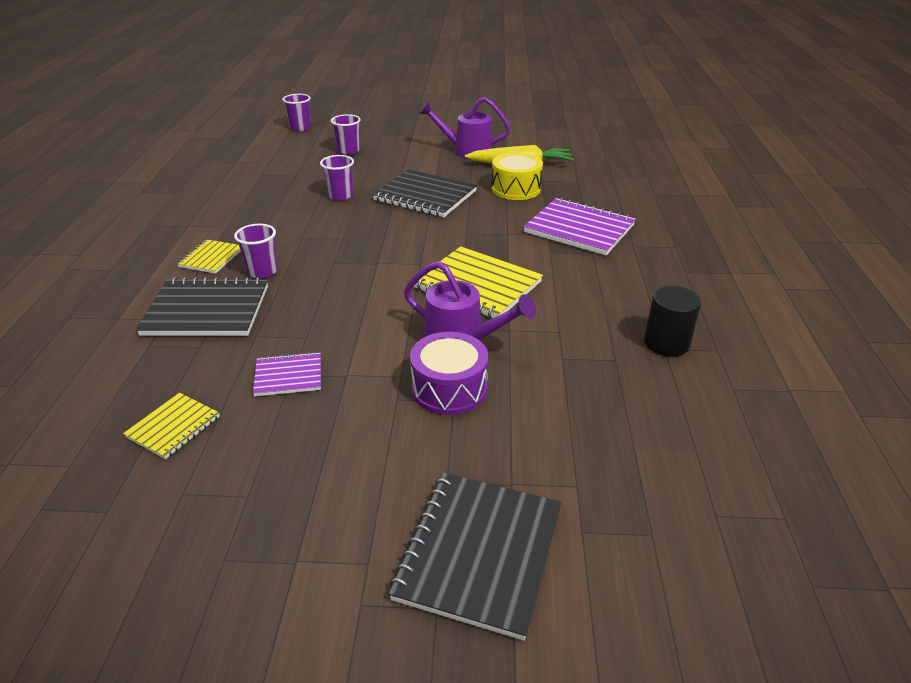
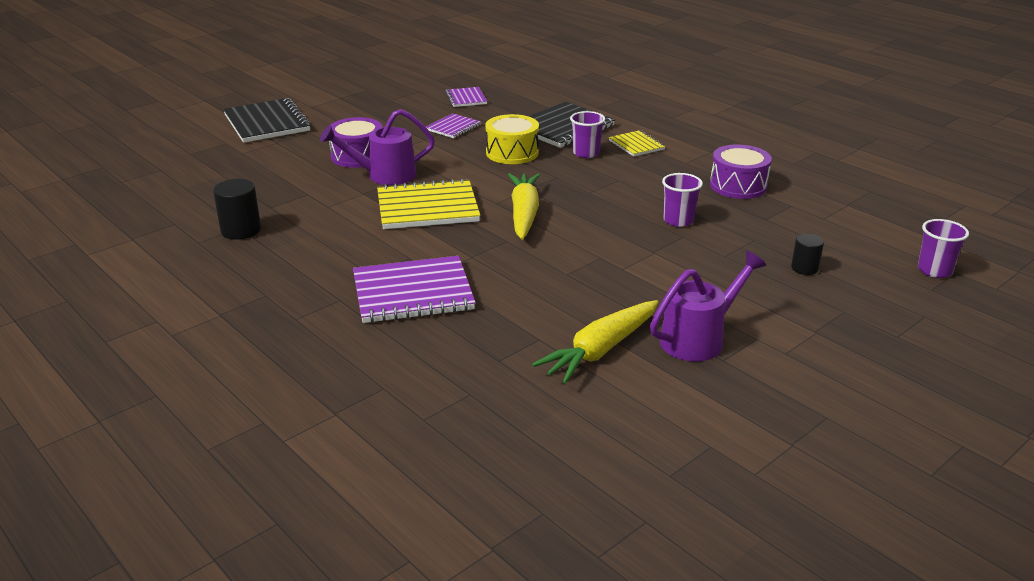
camera: 135 degrees right, 5 degrees down
yellow notebook [123,393,220,459] -> purple notebook [445,87,487,107]
purple cup [331,114,361,155] -> black cylinder [791,234,824,275]
black notebook [372,169,477,217] -> none
yellow drum [491,152,543,200] -> yellow drum moved to [485,114,539,164]
none -> yellow carrot [508,173,540,240]
none -> purple drum [710,144,772,199]

